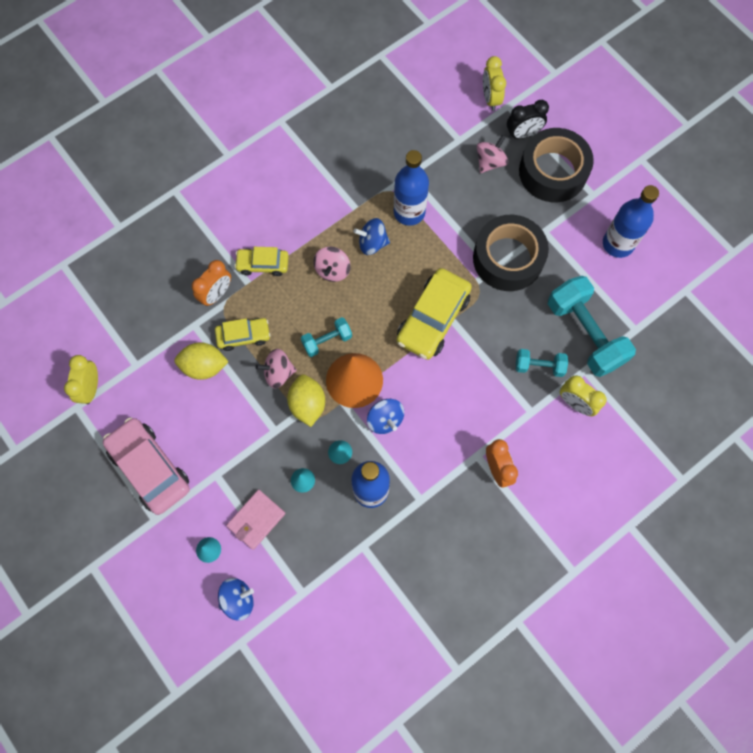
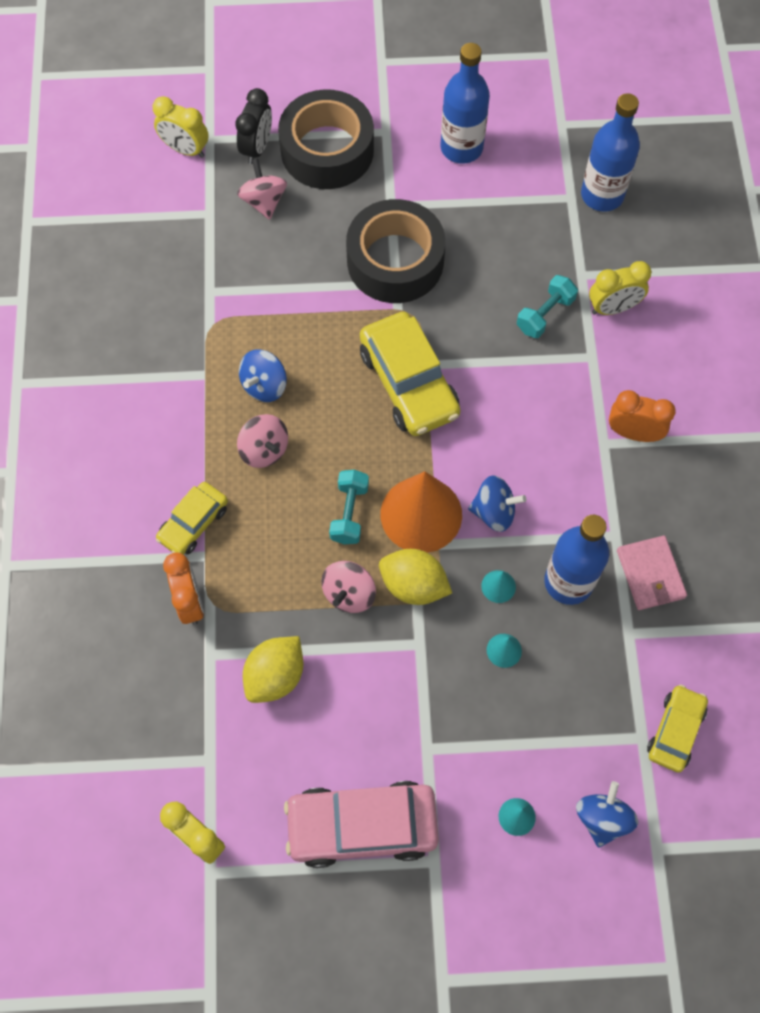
camera: 55 degrees left, 5 degrees down
yellow car [215,318,271,351] -> yellow car moved to [647,684,708,773]
pink wallet [226,490,285,550] -> pink wallet moved to [617,536,687,610]
blue bottle [394,150,429,226] -> blue bottle moved to [581,93,640,212]
turquoise dumbbell [548,276,636,377] -> none

